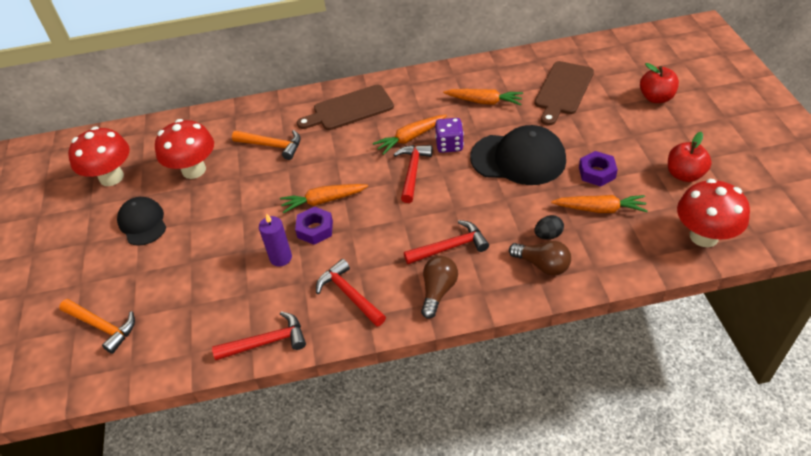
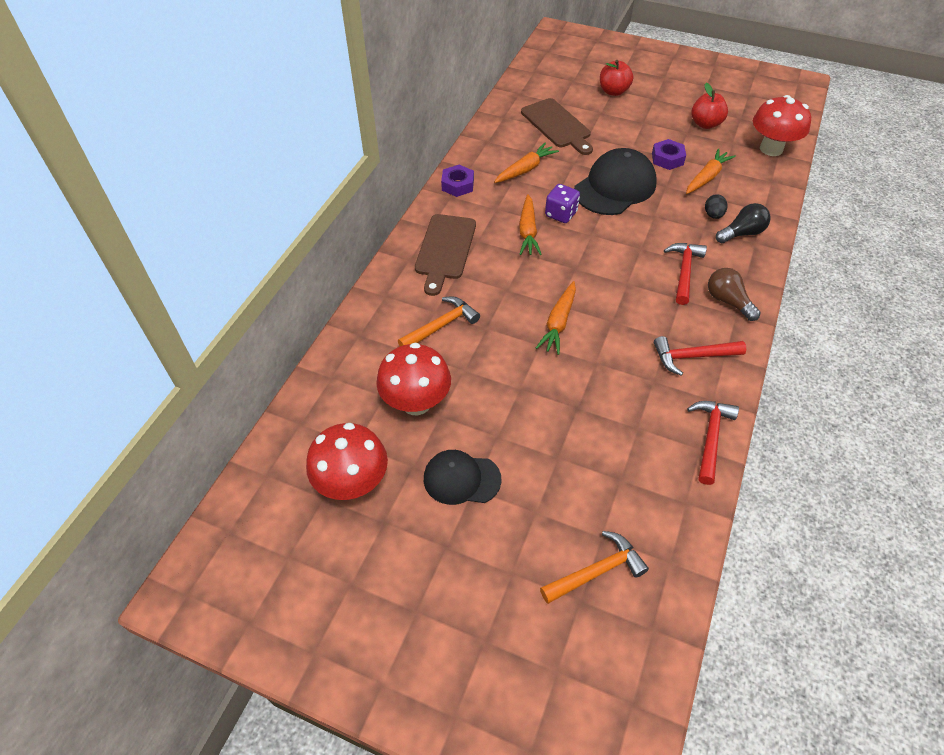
camera: 60 degrees left, 5 degrees up
purple candle [259,214,292,267] -> none
purple nut [295,207,333,245] -> purple nut moved to [441,165,474,197]
red hammer [393,145,432,203] -> none
brown light bulb [509,241,571,276] -> black light bulb [716,203,770,243]

